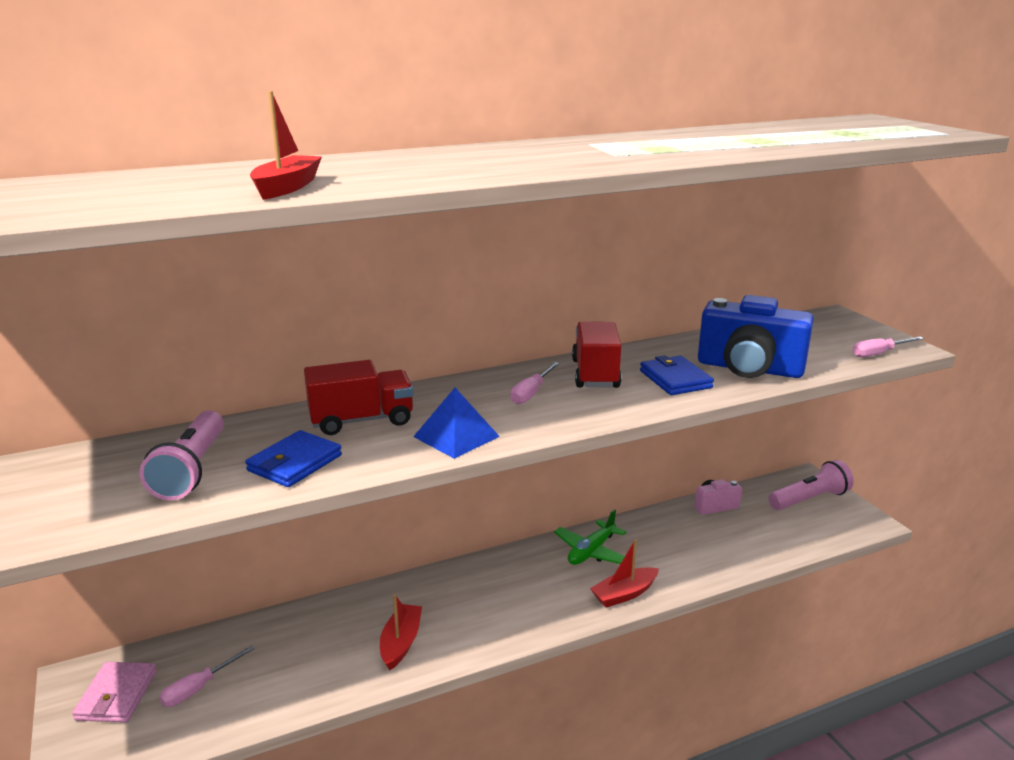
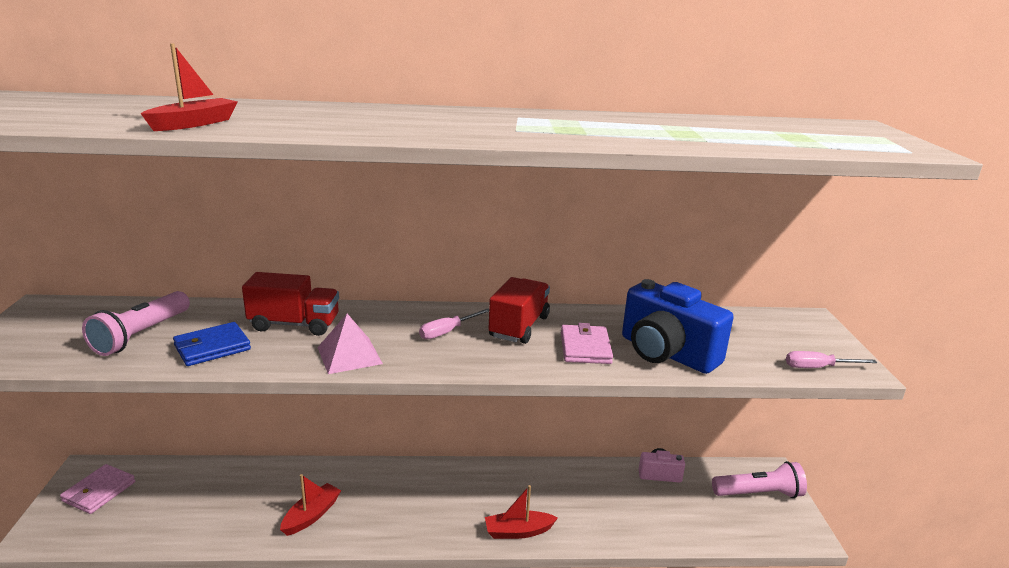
camera: 20 degrees right, 0 degrees up
pink screwdriver [159,646,254,707] -> none
blue pyramid [413,388,500,459] -> pink pyramid [317,314,383,374]
green plane [554,509,626,565] -> none
blue wallet [640,355,714,395] -> pink wallet [561,323,613,364]

